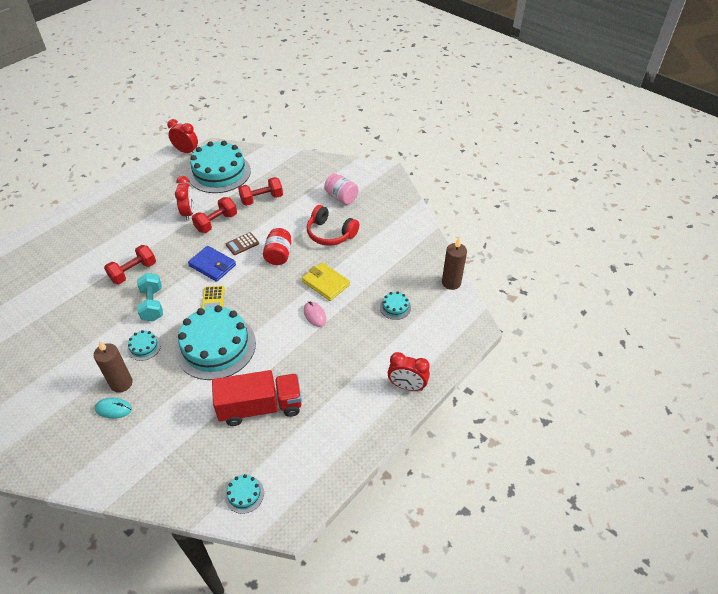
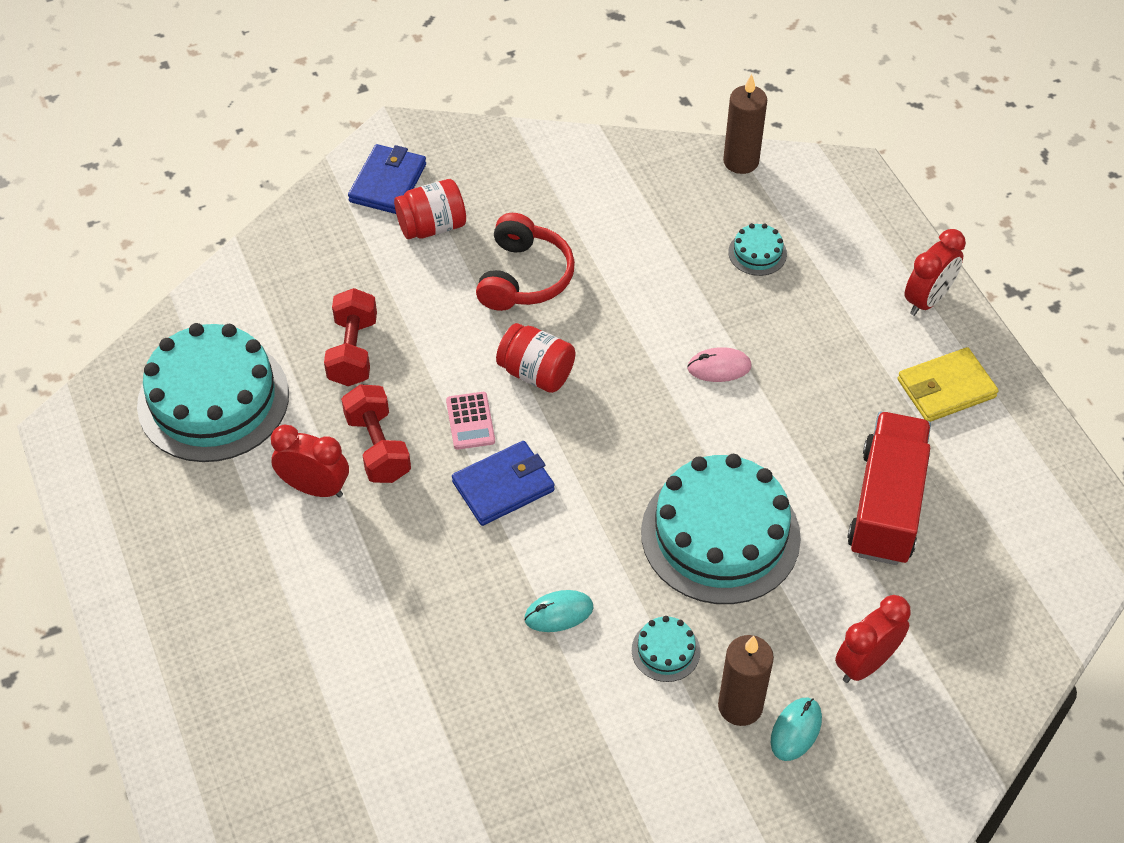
camera: 65 degrees left, 5 degrees up
red dumbbell [104,245,156,284] -> none
turquoise dumbbell [137,273,163,322] -> turquoise mouse [524,590,593,632]
red clock [167,119,198,153] -> red clock moved to [835,595,911,683]
yellow calculator [202,286,225,309] -> none
turquoise cake [225,474,264,514] -> none
brown calculator [226,232,259,255] -> pink calculator [446,392,495,450]
yellow wallet [302,262,350,301] -> yellow wallet moved to [898,347,999,422]
red headphones [307,205,359,246] -> red headphones turned 45 degrees counterclockwise [476,213,575,311]
pink jar [324,174,358,205] -> red jar [394,179,466,239]
none -> blue wallet [348,144,426,214]

